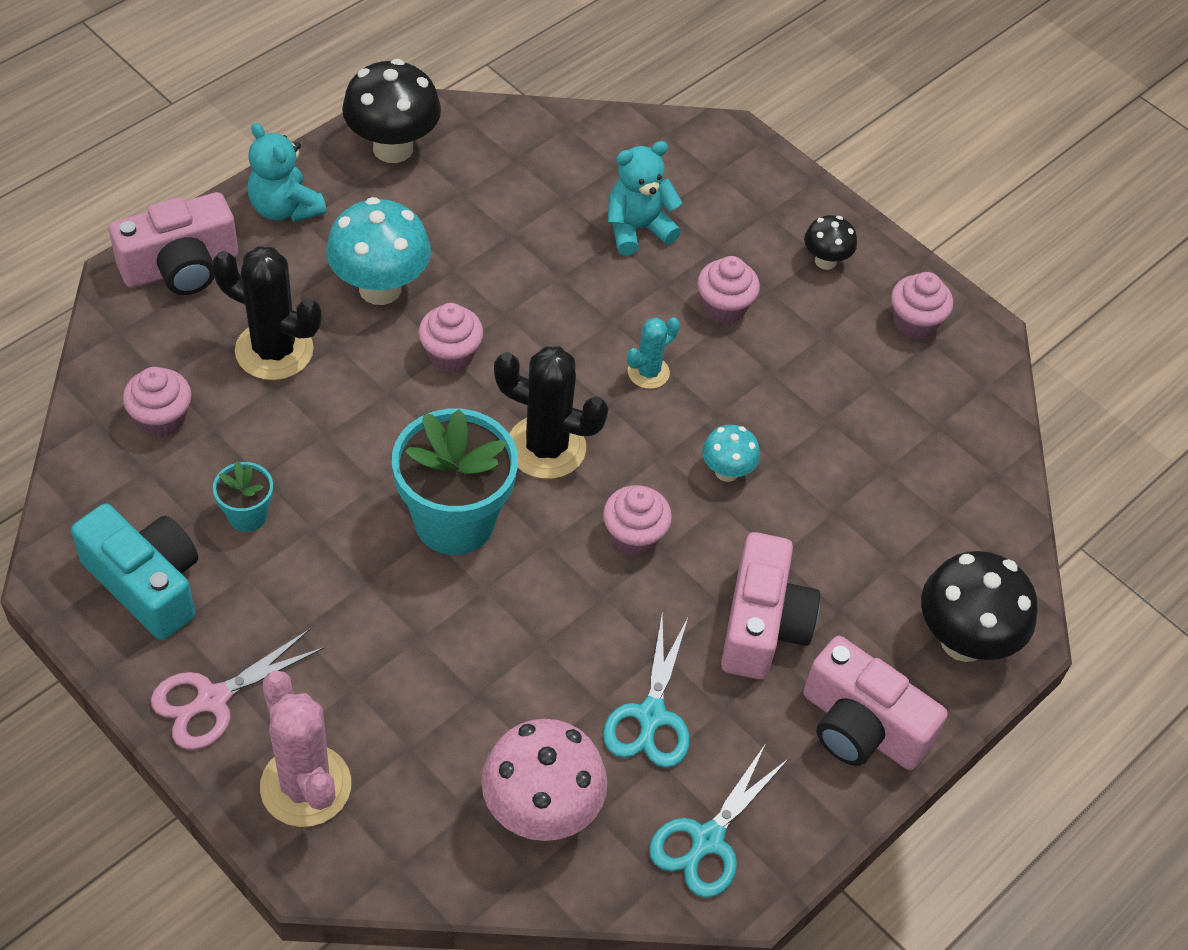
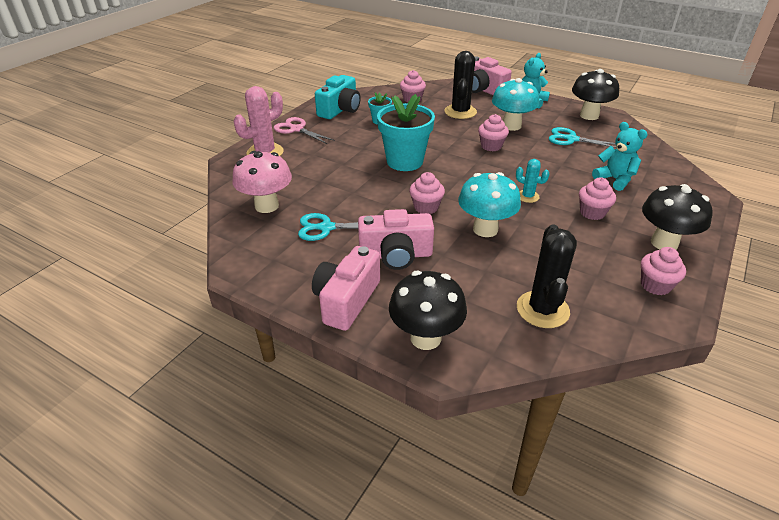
camera: 80 degrees right, 15 degrees down
black cactus [494,346,608,479] -> black cactus moved to [517,224,577,328]
turquoise scissors [649,745,789,898] -> turquoise scissors moved to [549,127,616,148]
turquoise mushroom [702,425,760,482] -> turquoise mushroom [458,172,521,237], size x1.87
black mushroom [804,215,857,270] -> black mushroom [642,184,713,250], size x1.87

